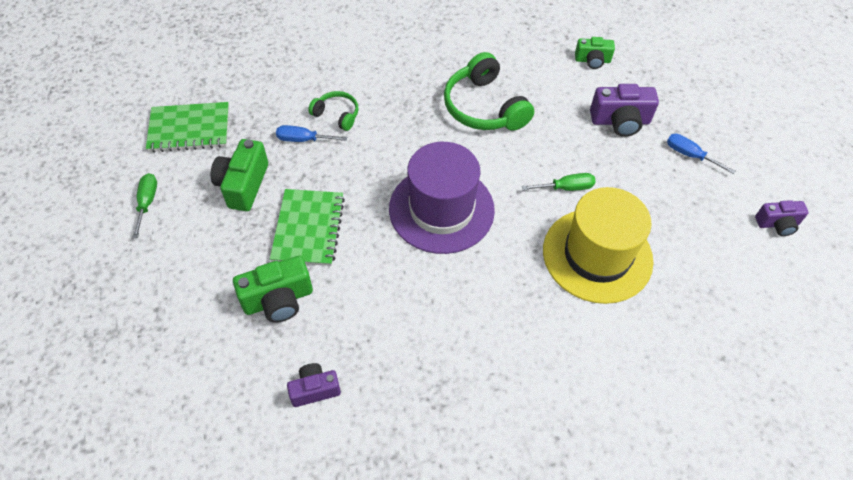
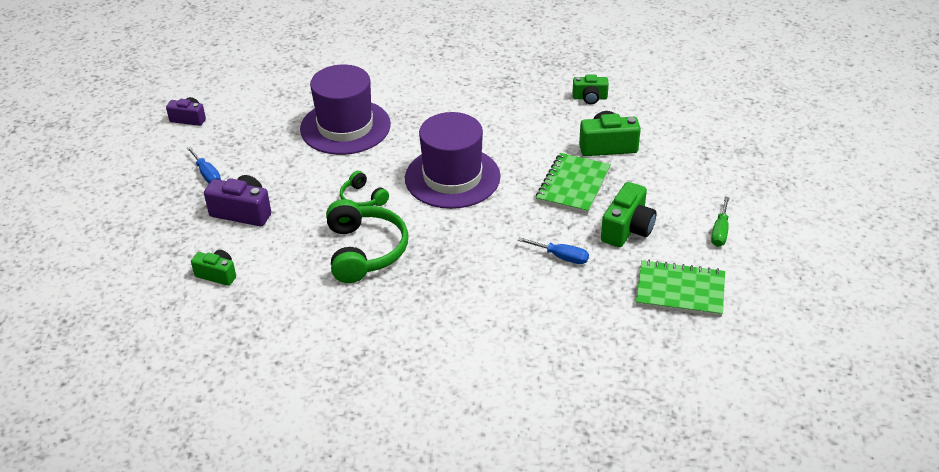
camera: 160 degrees left, 15 degrees down
purple camera [287,363,341,407] -> green camera [573,75,609,104]
green headphones [308,91,359,131] -> green headphones moved to [340,171,389,206]
green screwdriver [522,173,596,191] -> none
yellow hat [543,187,654,304] -> purple hat [300,64,391,155]

